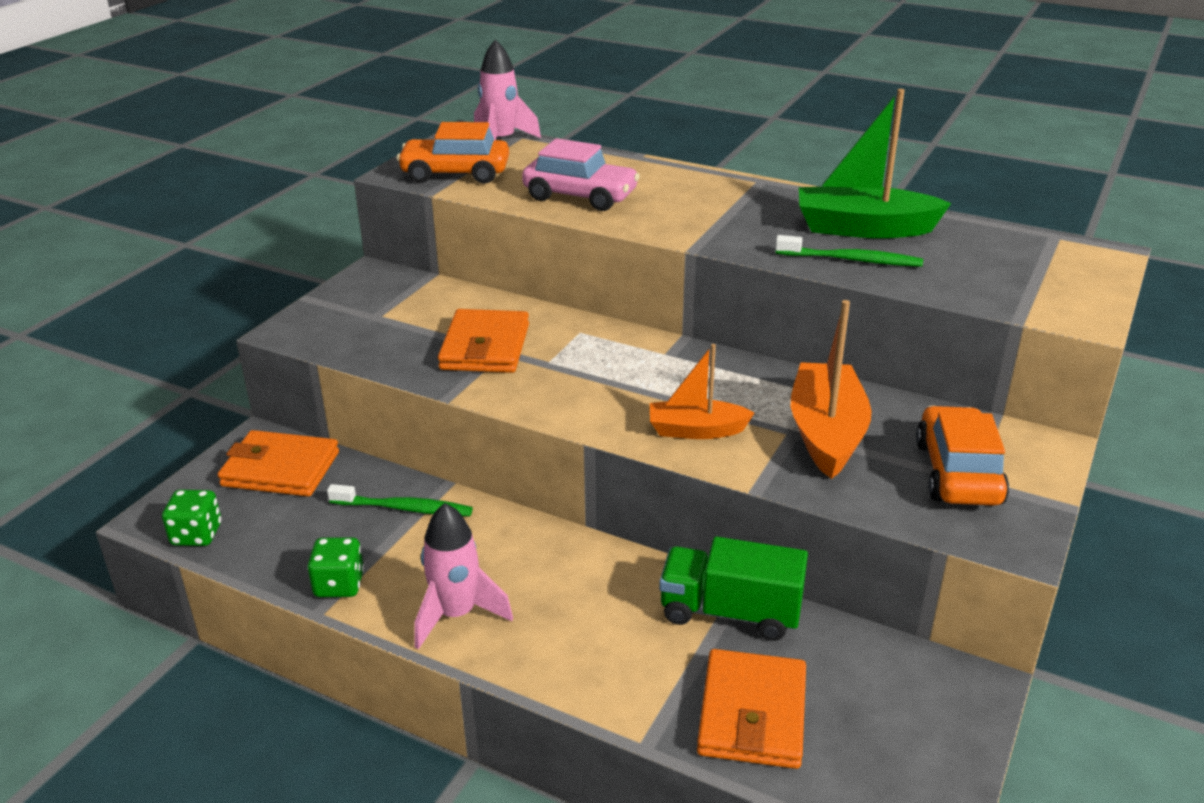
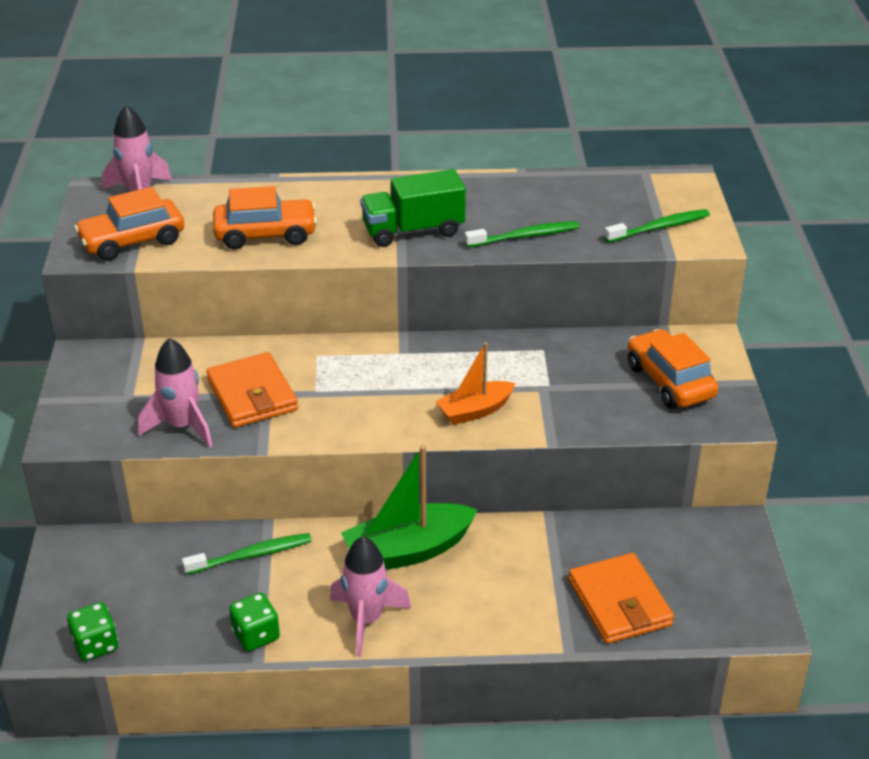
camera: 30 degrees left, 5 degrees up
orange wallet [218,430,339,497] -> none
pink car [522,138,640,211] -> orange car [213,186,317,250]
green truck [659,536,808,641] -> green truck moved to [360,169,466,247]
orange boat [791,300,872,479] -> none
green boat [799,89,951,238] -> green boat moved to [341,445,478,570]
none -> pink rocket [138,338,213,448]
none -> green toothbrush [604,209,710,243]

